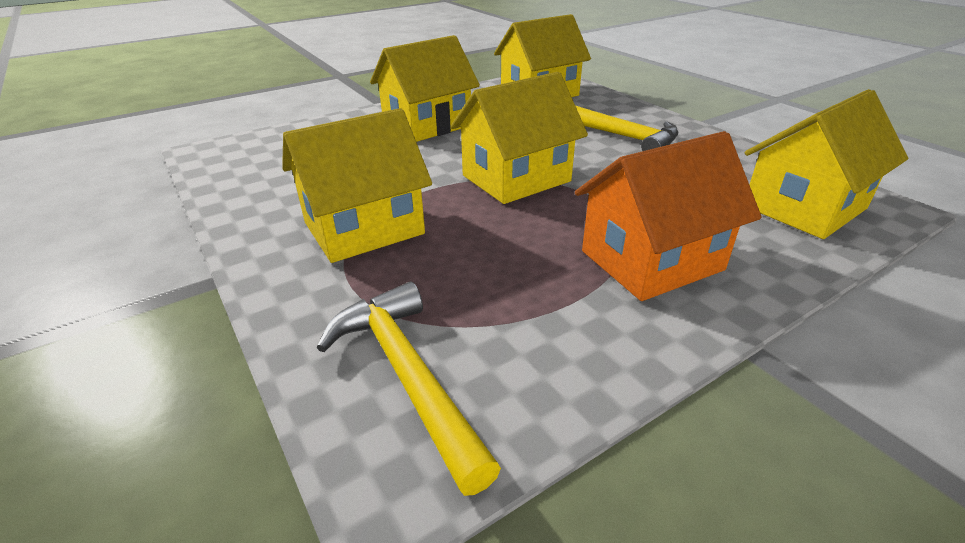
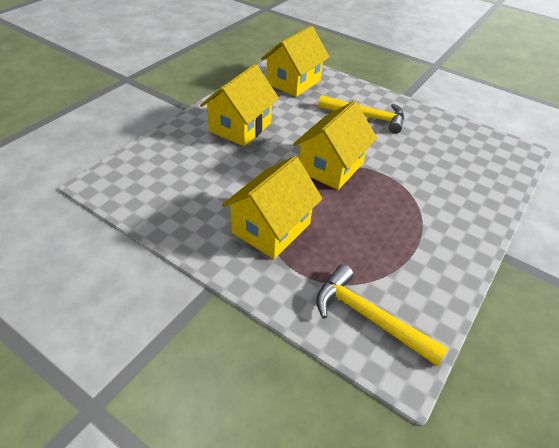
camera: 25 degrees left, 10 degrees up
orange house [575,131,762,301] -> none
yellow house [745,89,909,239] -> none

